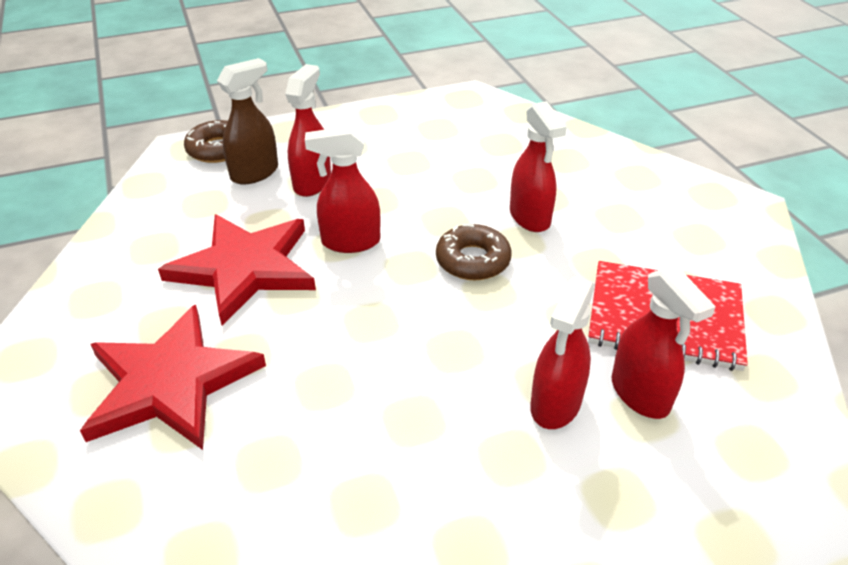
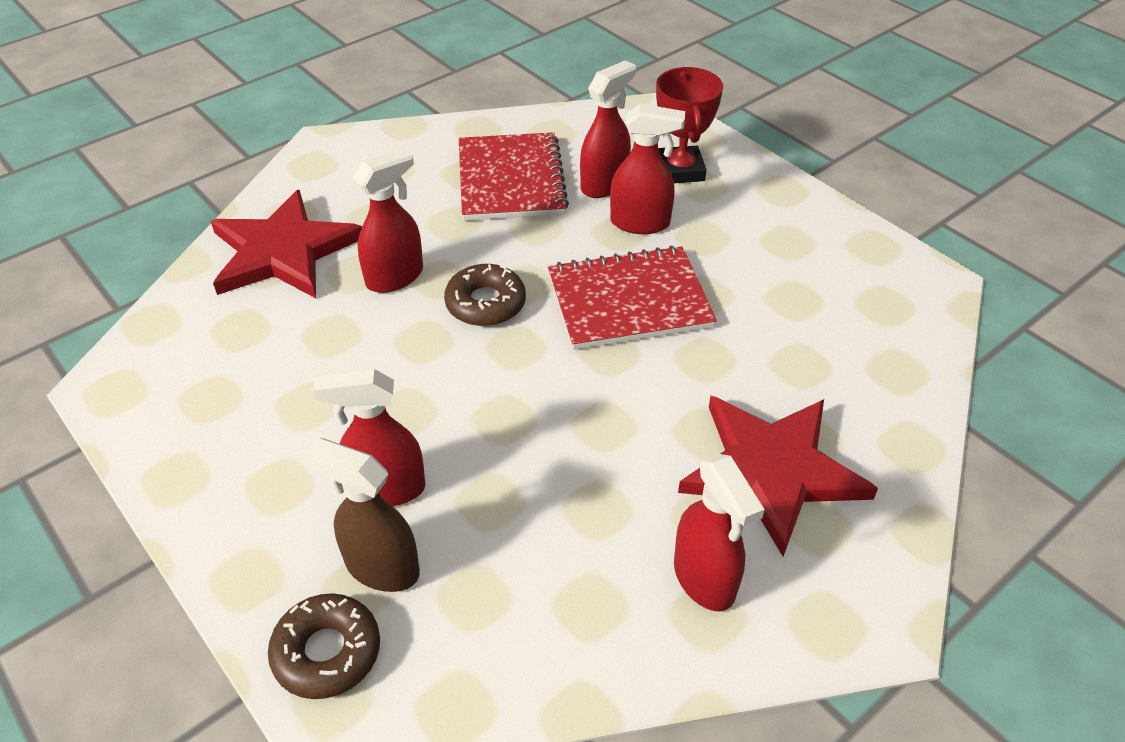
camera: 110 degrees left, 5 degrees up
red star [158,214,316,326] -> red star moved to [211,190,362,298]
red spray bottle [305,126,381,253] -> red spray bottle moved to [674,454,765,611]
none -> red notebook [548,246,717,350]
none -> red trophy [656,67,723,183]

